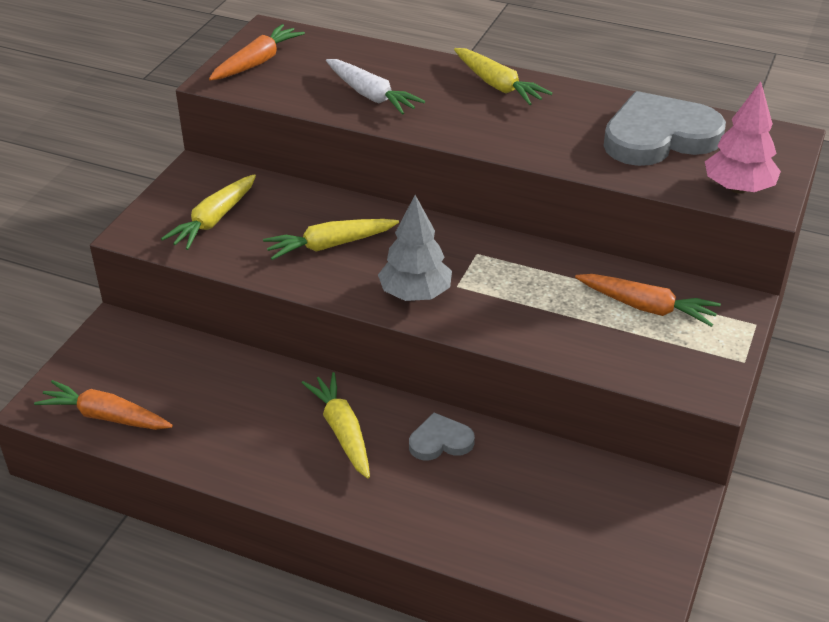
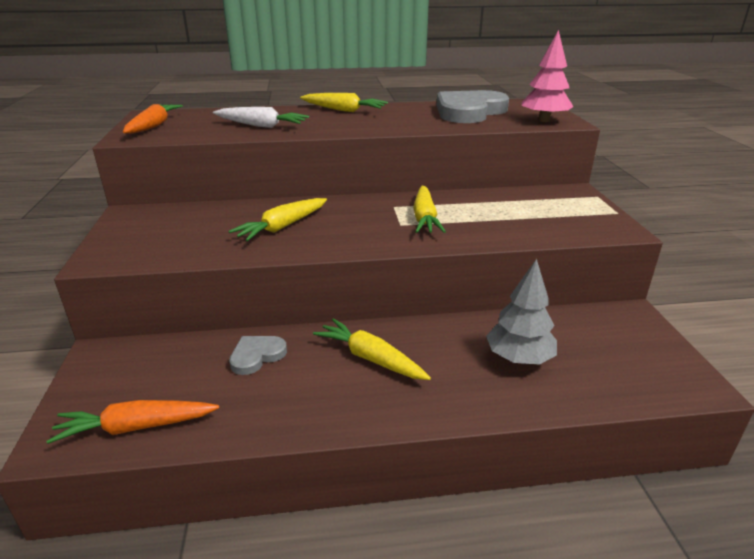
camera: 30 degrees left, 10 degrees down
yellow carrot [161,174,256,250] -> yellow carrot moved to [413,186,446,233]
grey tree [378,195,452,301] -> grey tree moved to [486,259,557,365]
grey heart [409,413,475,460] -> grey heart moved to [229,336,287,375]
orange carrot [575,274,721,327] -> none

